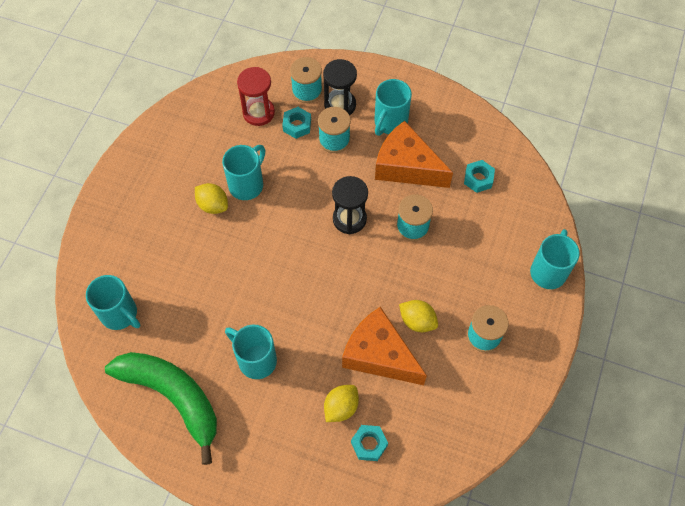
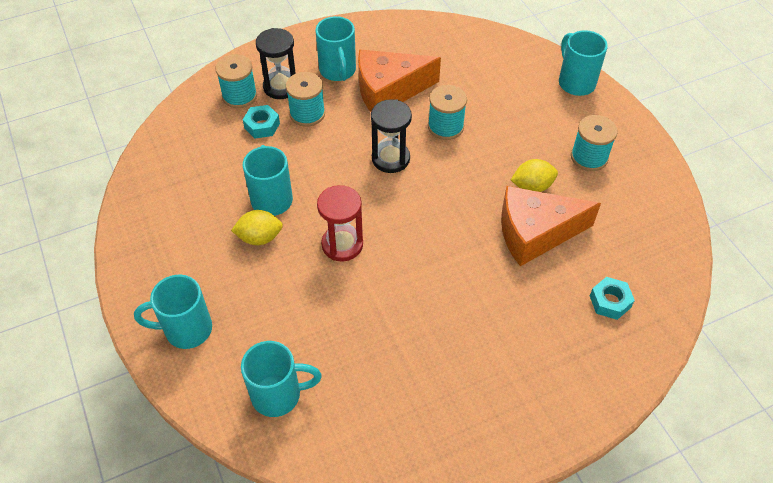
camera: 45 degrees left, 10 degrees down
green banana [105,352,217,465] -> none
turquoise mug [225,324,277,379] -> turquoise mug moved to [134,275,212,349]
red hourglass [237,67,275,126] -> red hourglass moved to [317,185,363,261]
yellow lemon [324,385,359,422] -> none
turquoise nut [464,160,495,193] -> none

